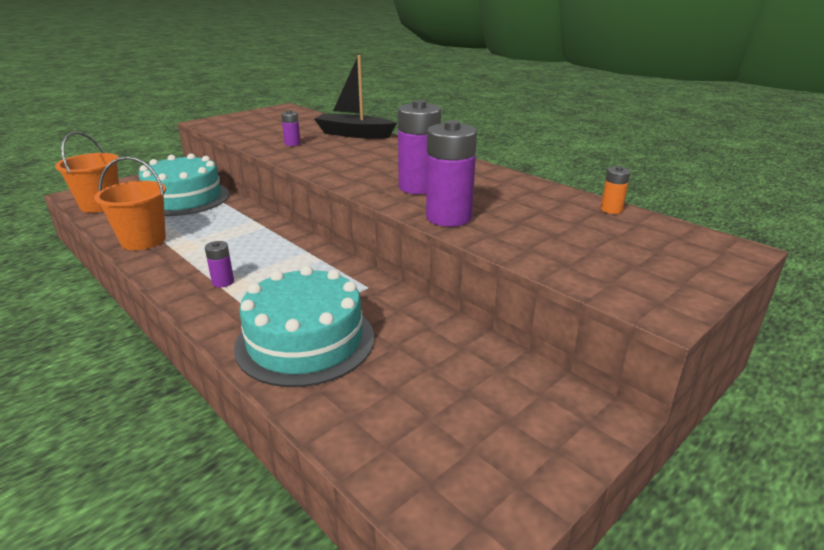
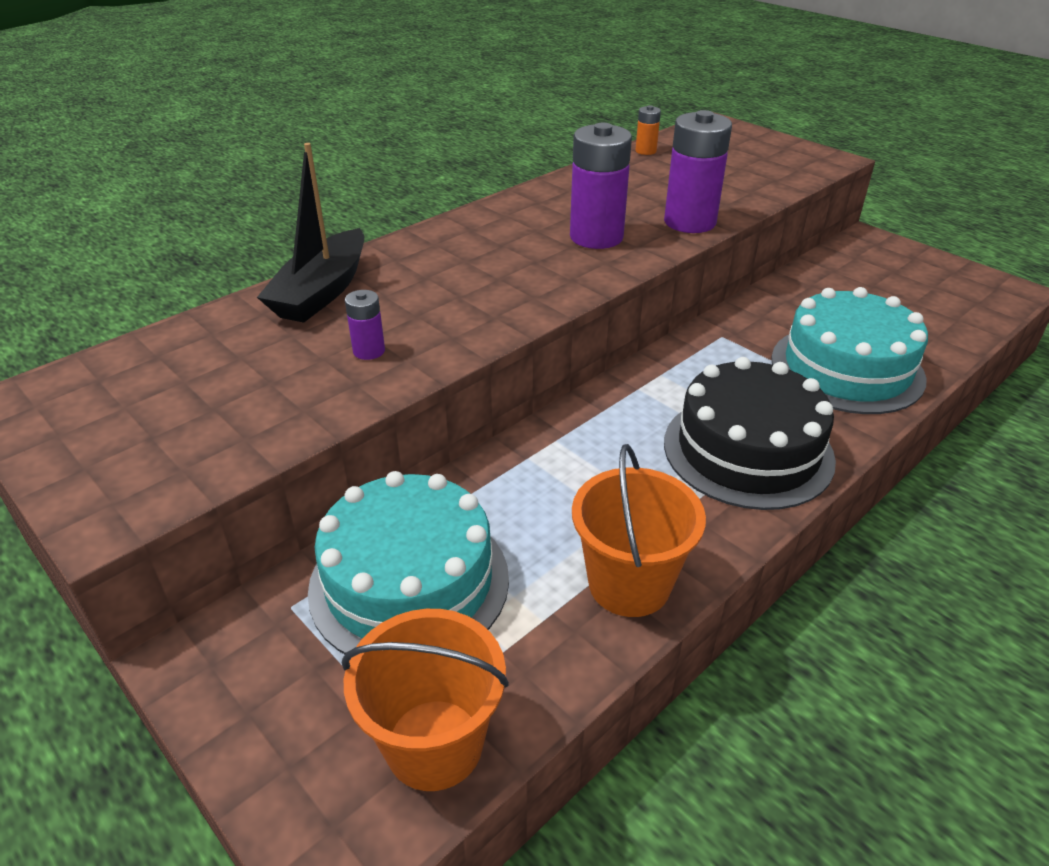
camera: 90 degrees left, 10 degrees up
purple battery [205,241,234,288] -> black cake [664,357,836,510]

